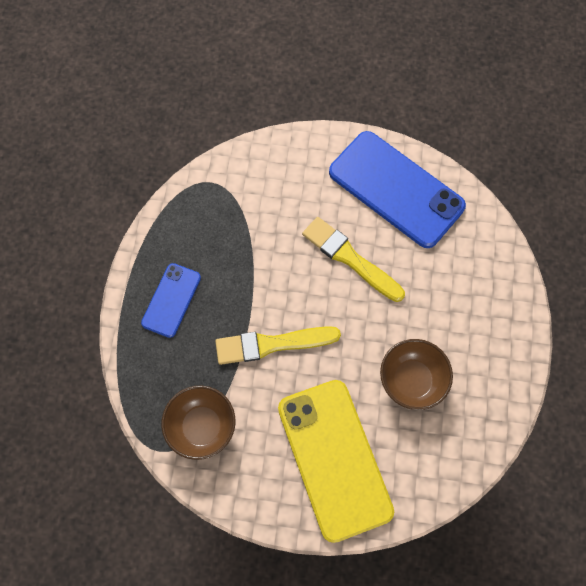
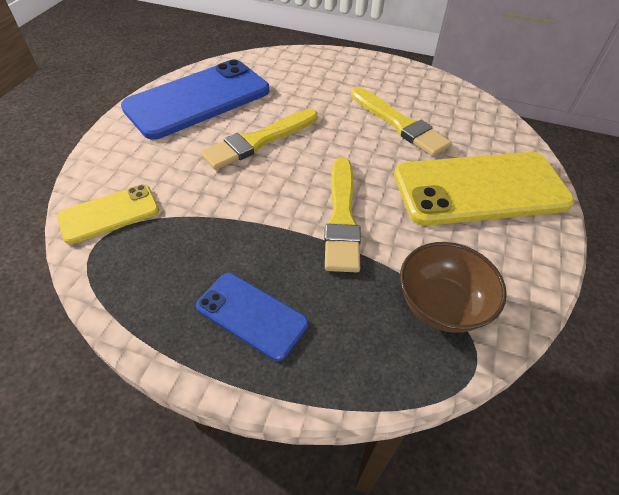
camera: 80 degrees left, 20 degrees down
brown bowl [380,339,453,410] -> yellow brush [351,87,452,156]
none -> yellow phone [57,184,159,244]

